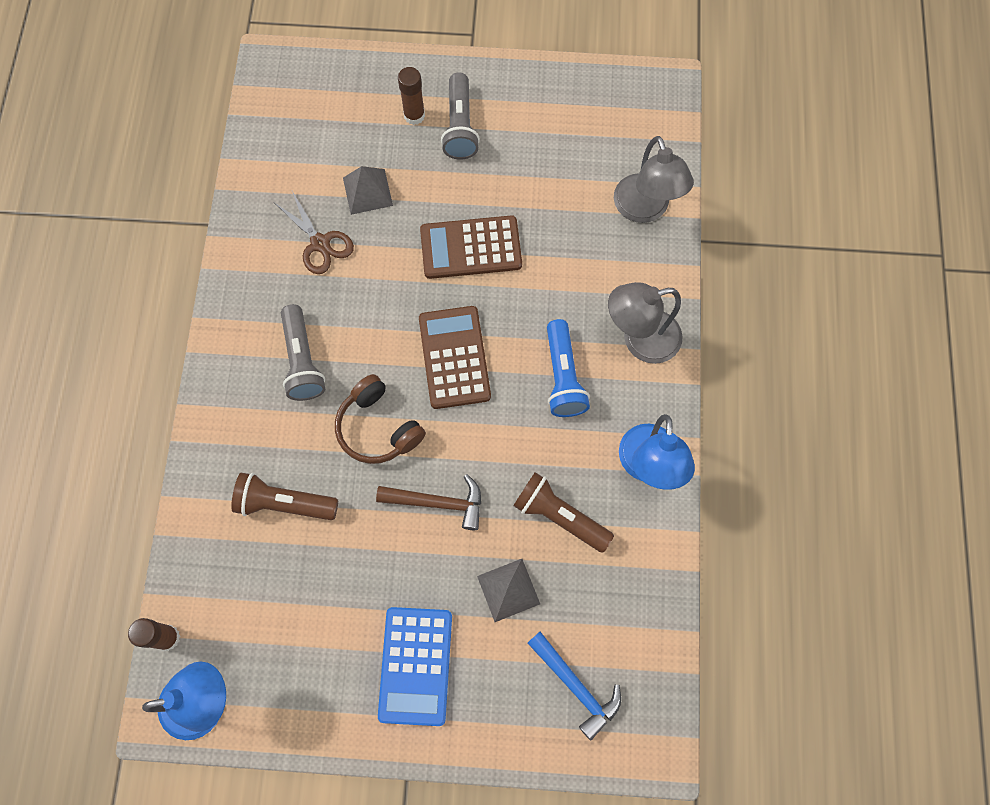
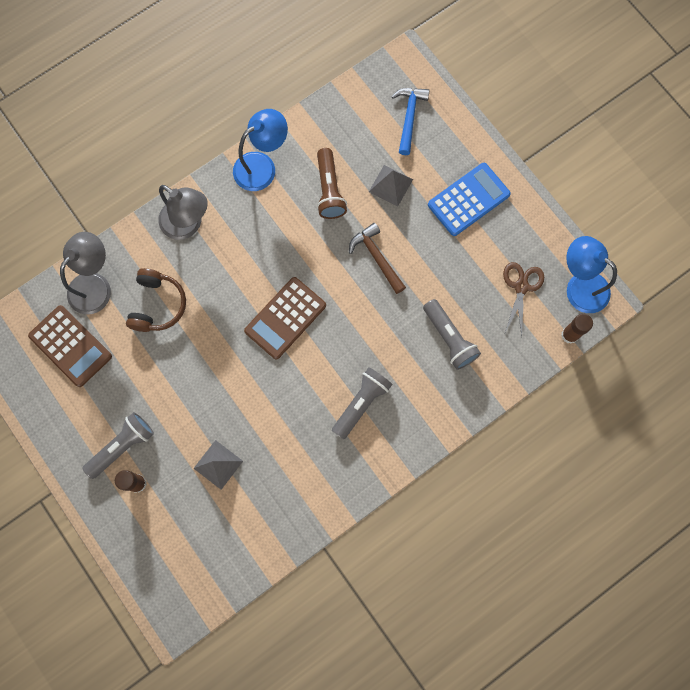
camera: 130 degrees left, 5 degrees up
brown flashlight [231,473,338,520] -> grey flashlight [423,299,481,370]
brown scissors [275,191,354,274] -> brown scissors moved to [503,262,544,336]
brown headphones [335,374,426,464] -> brown headphones moved to [126,268,186,332]
brown calculator [420,215,522,279] -> brown calculator moved to [28,305,112,387]
blue flashlight [547,319,590,417] -> none

